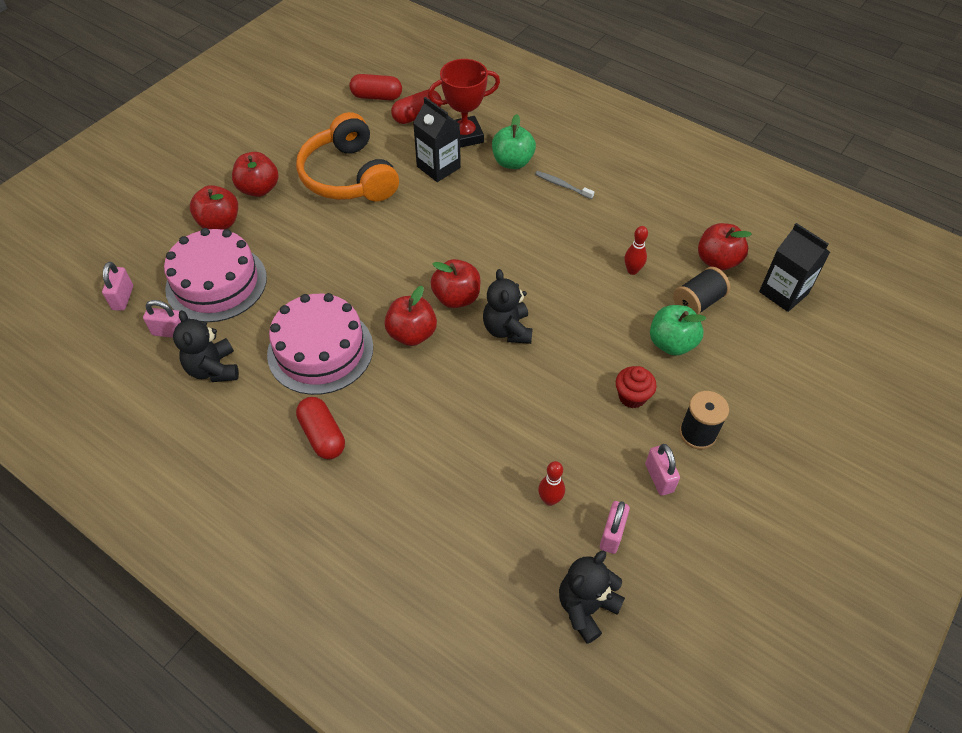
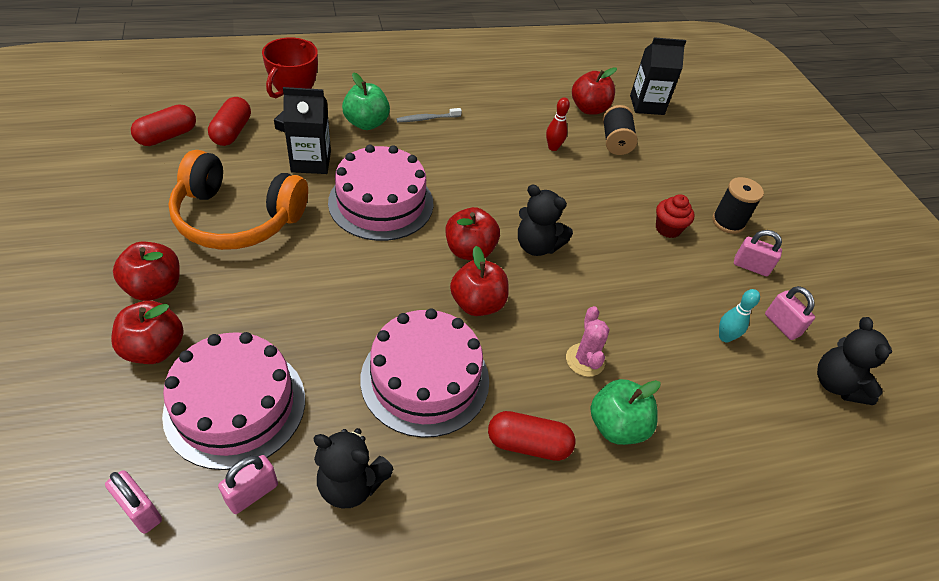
camera: 55 degrees left, 5 degrees down
red bowling pin [538,461,565,506] -> turquoise bowling pin [719,289,760,343]
green apple [650,305,706,356] -> green apple moved to [590,379,660,445]
none -> pink cake [328,145,433,241]
none -> pink cactus [566,306,609,377]

